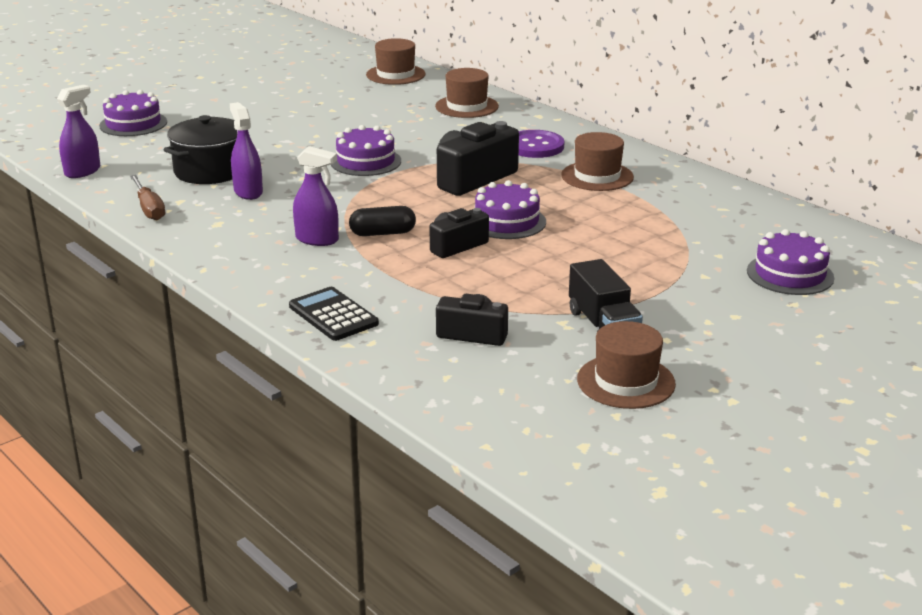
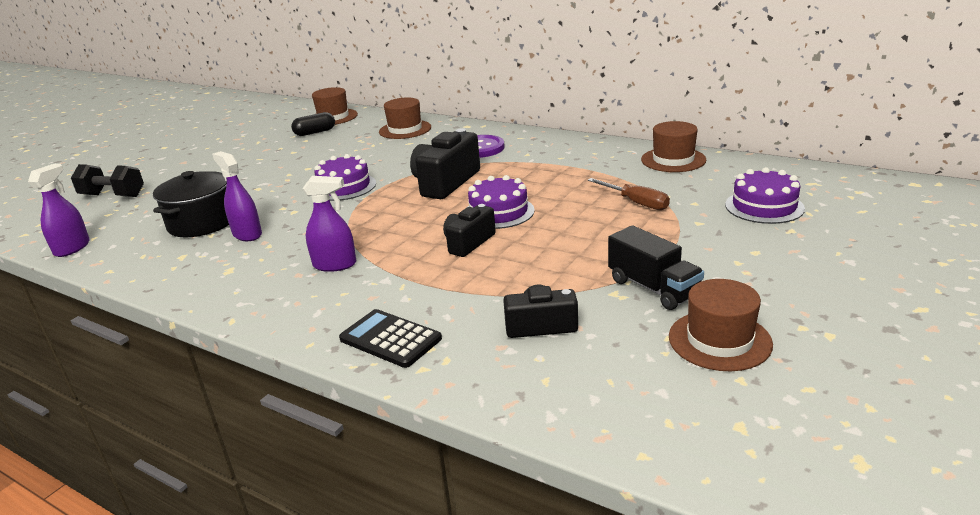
camera: 15 degrees left, 0 degrees up
purple cake [99,90,167,136] -> black dumbbell [71,164,144,197]
brown screwdriver [130,175,165,220] -> brown screwdriver moved to [588,178,670,210]
black capsule [349,206,416,236] -> black capsule moved to [291,112,335,136]
brown hat [561,132,634,191] -> brown hat moved to [641,121,706,172]

